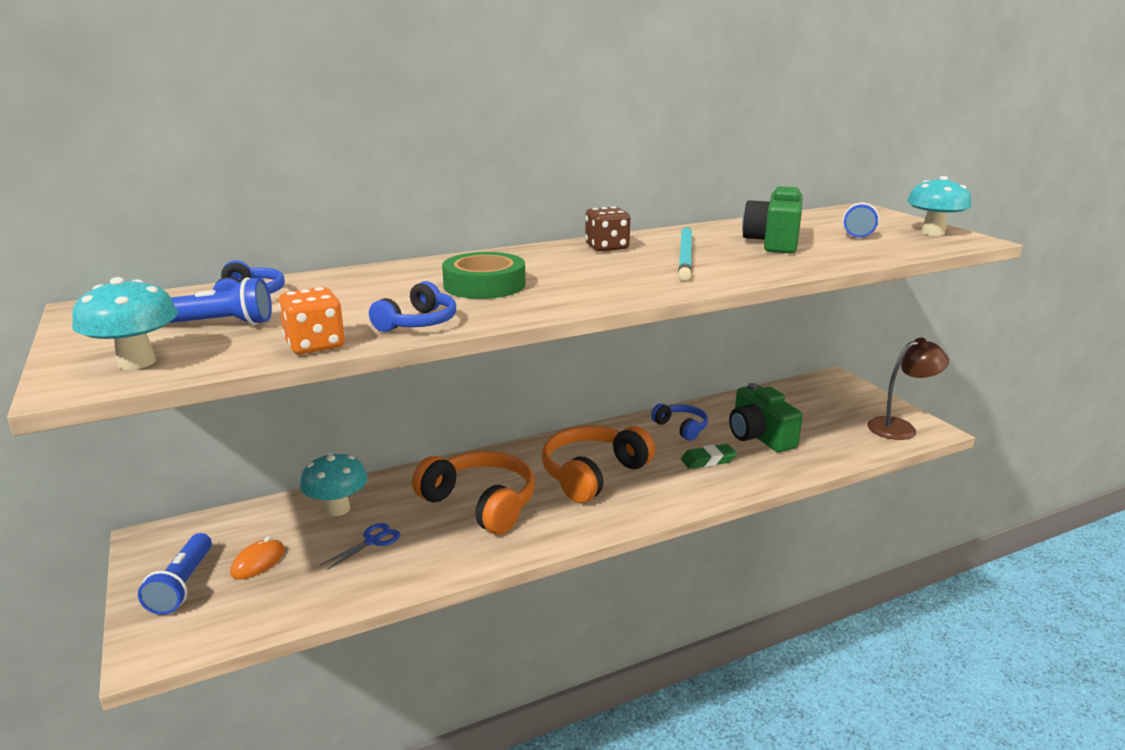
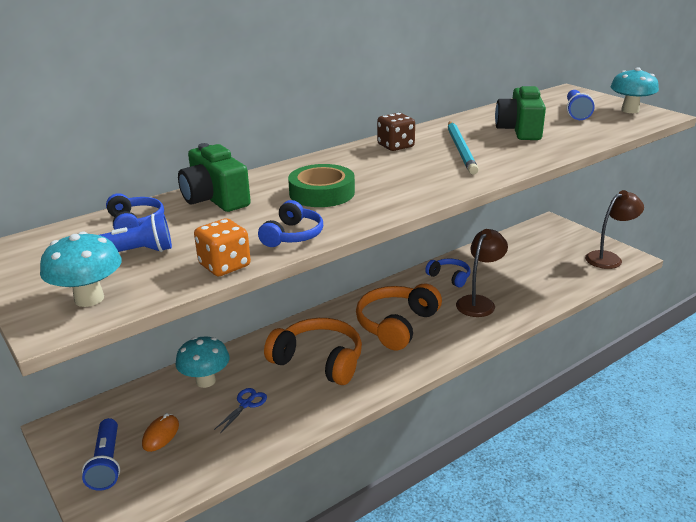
camera: 10 degrees left, 5 degrees up
green eraser [681,444,737,469] -> brown lamp [456,229,508,317]
green camera [729,383,803,452] -> green camera moved to [178,143,251,212]

